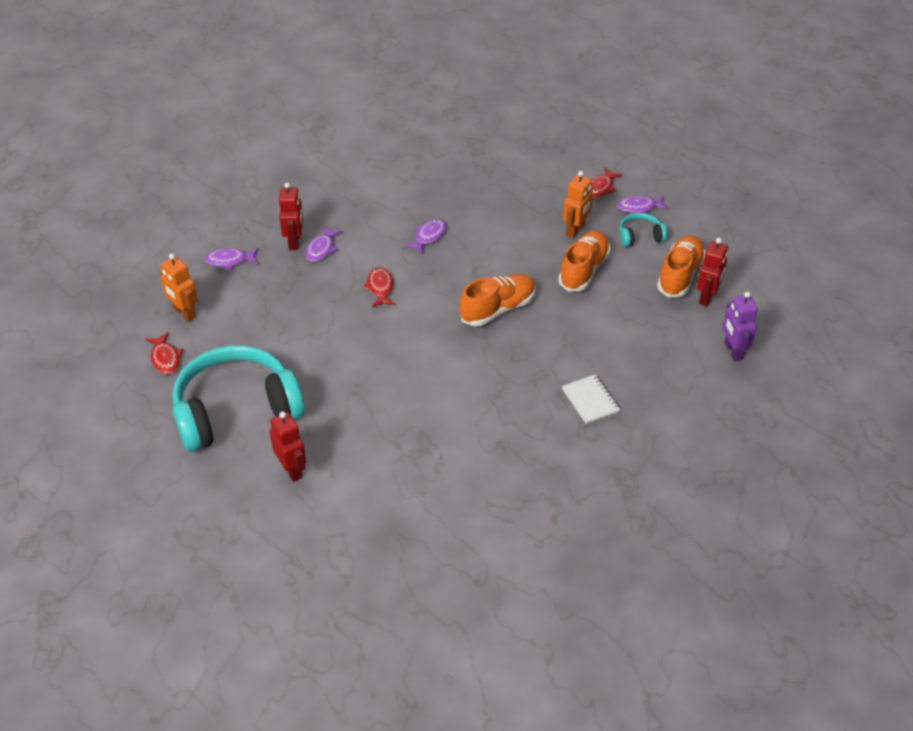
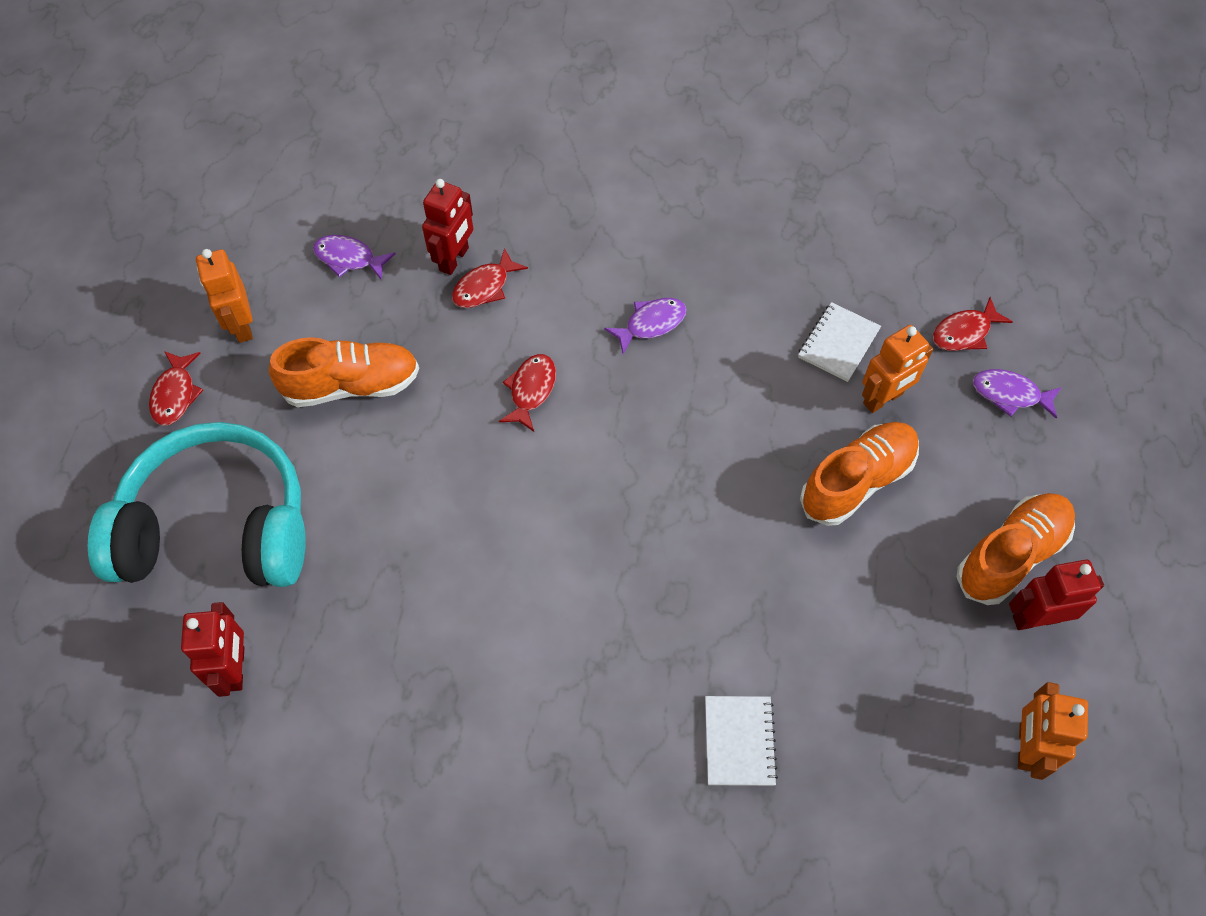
camera: 25 degrees right, 15 degrees up
purple fish [305,226,342,262] -> red fish [452,248,528,308]
orange shoe [460,274,536,326] -> orange shoe moved to [269,337,419,407]
turquoise headphones [619,213,667,247] -> none
red robot [697,238,728,306] -> red robot turned 150 degrees counterclockwise [1009,560,1104,630]
purple robot [722,292,758,361] -> orange robot [1018,682,1088,780]
none -> white notebook [798,302,881,382]

